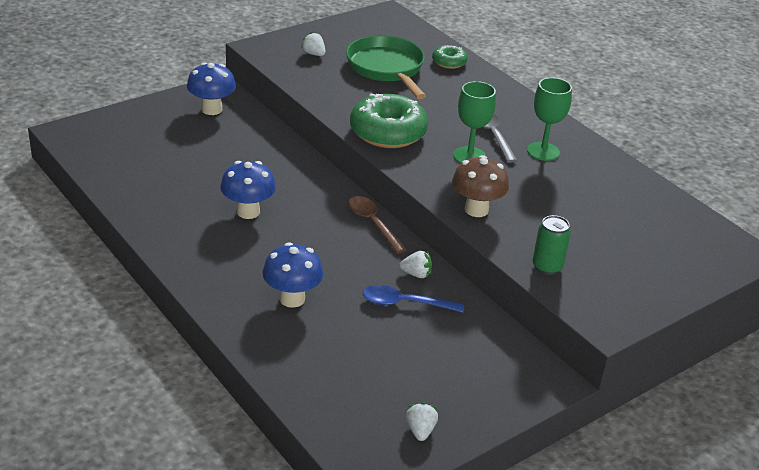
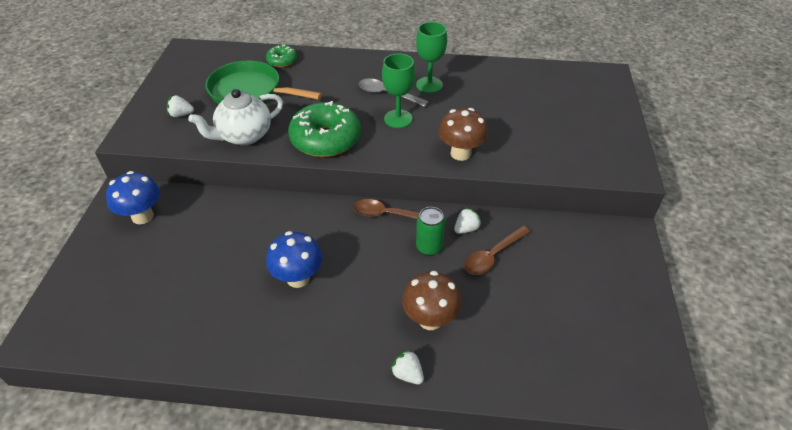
camera: 45 degrees left, 10 degrees up
blue mushroom [262,242,323,308] -> brown mushroom [402,271,462,330]
blue spoon [363,285,464,313] -> brown spoon [464,226,531,275]
white strawberry [406,402,438,441] -> white strawberry moved to [390,349,424,384]
green can [533,215,571,275] -> green can moved to [416,207,445,256]
none -> white teapot [188,89,283,145]

